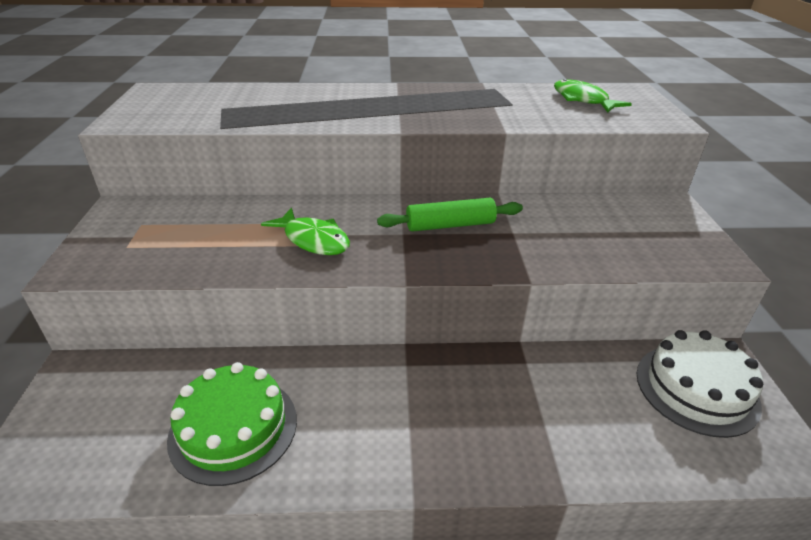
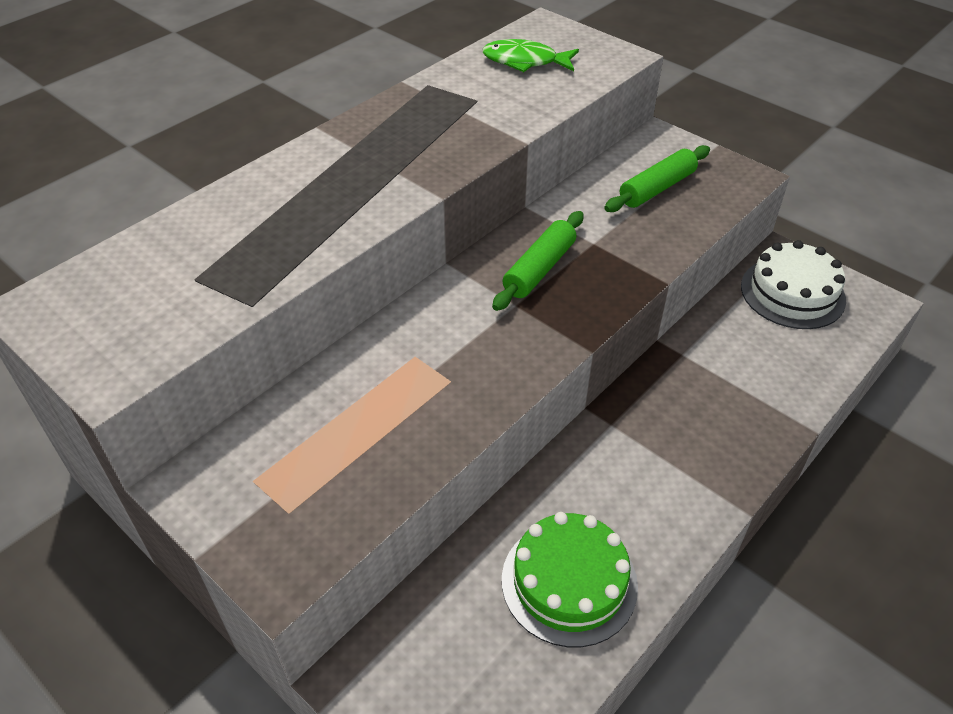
camera: 45 degrees left, 10 degrees up
green fish [261,208,350,255] -> none
none -> green rolling pin [605,145,710,212]

